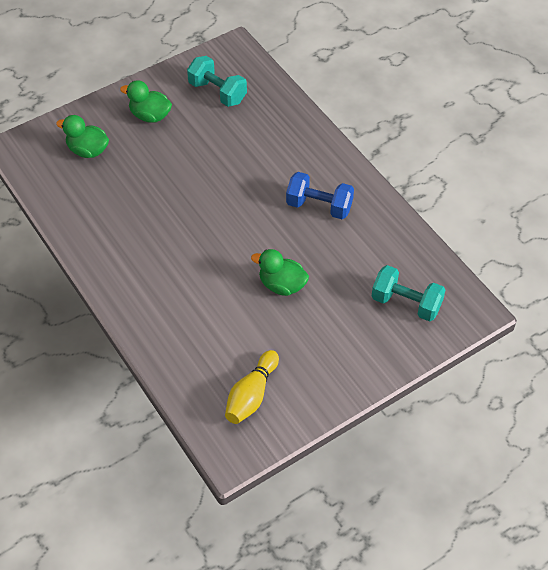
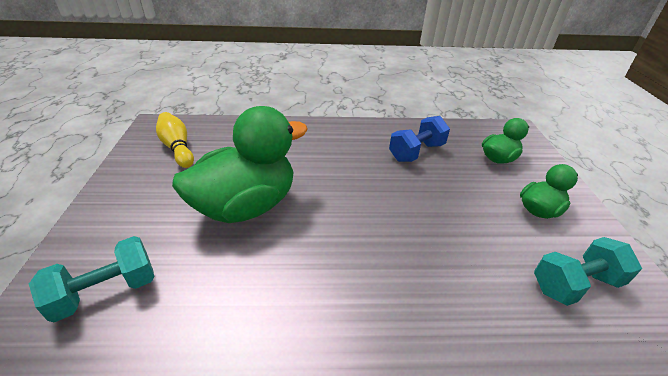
camera: 120 degrees right, 15 degrees down
green duck [251,249,309,296] -> green duck [172,106,308,223], size x1.99
blue dumbbell [286,172,354,219] -> blue dumbbell moved to [389,116,450,162]

